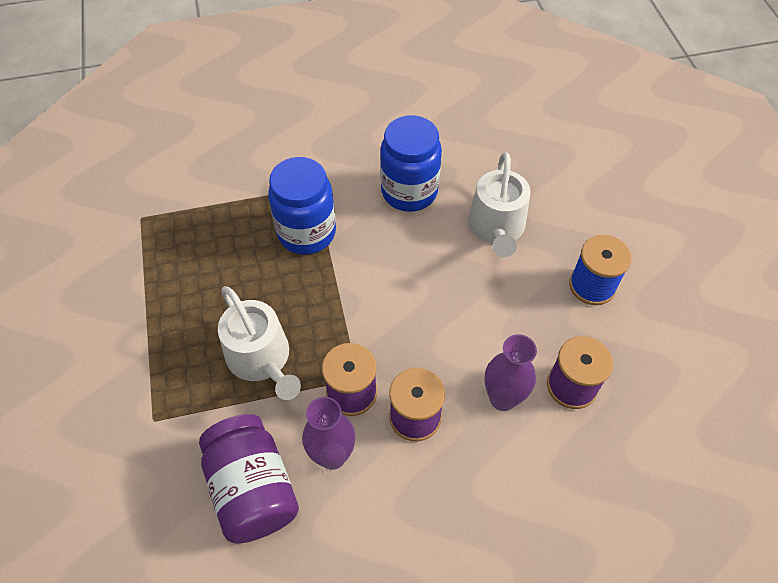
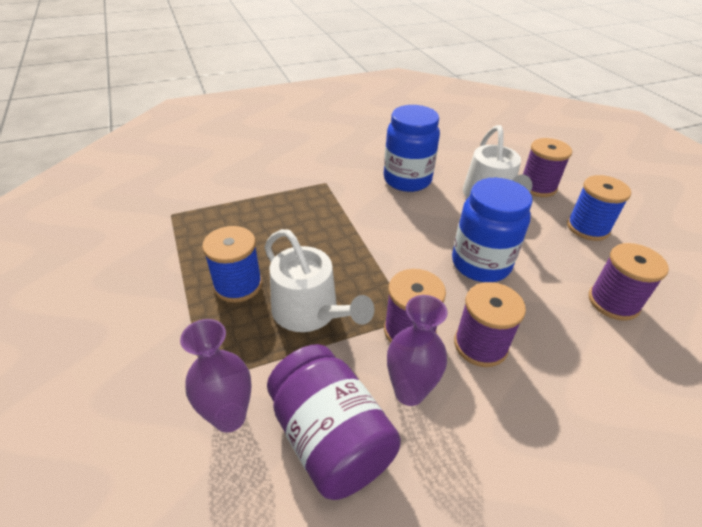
camera: 10 degrees left, 15 degrees down
blue jar [268,157,336,255] -> blue jar moved to [452,178,533,282]
purple vase [485,334,537,411] -> purple vase moved to [180,319,251,433]
none -> blue spool [202,226,262,303]
none -> purple spool [523,138,572,197]

